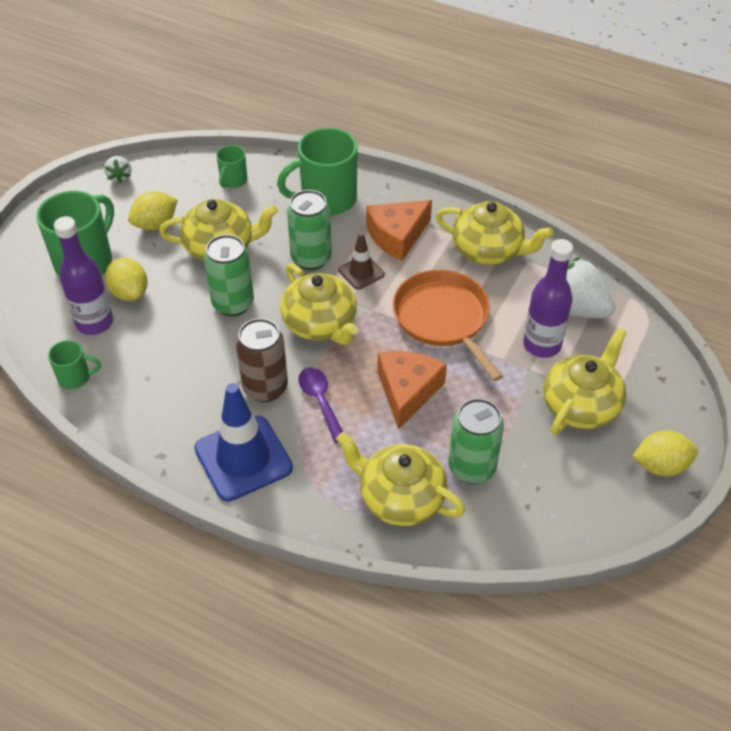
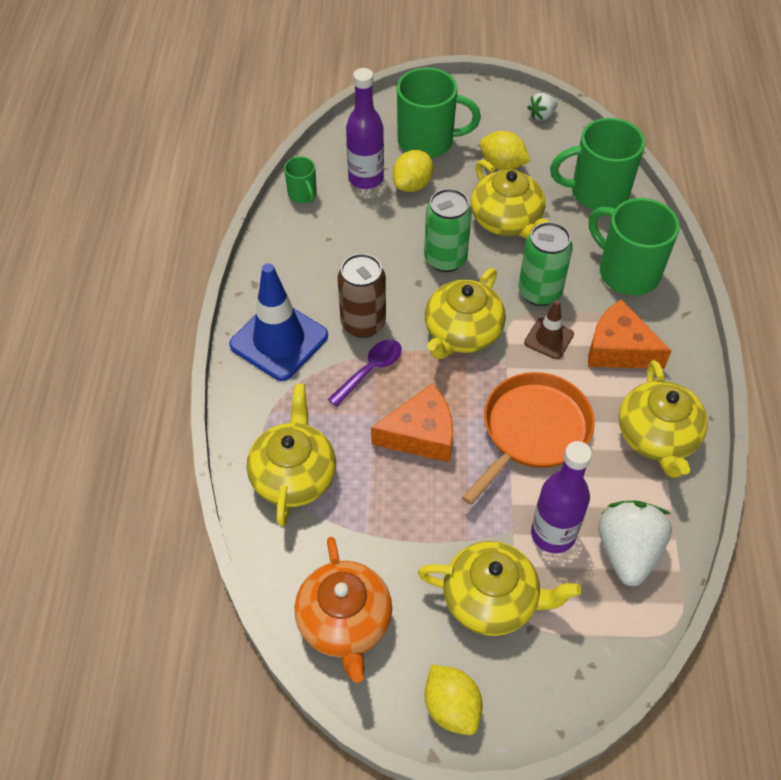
camera: 65 degrees right, 5 degrees up
green mug [216,145,247,188] -> green mug [550,118,645,210], size x1.98
green can [448,398,504,484] -> none
none -> orange teapot [295,537,392,683]

